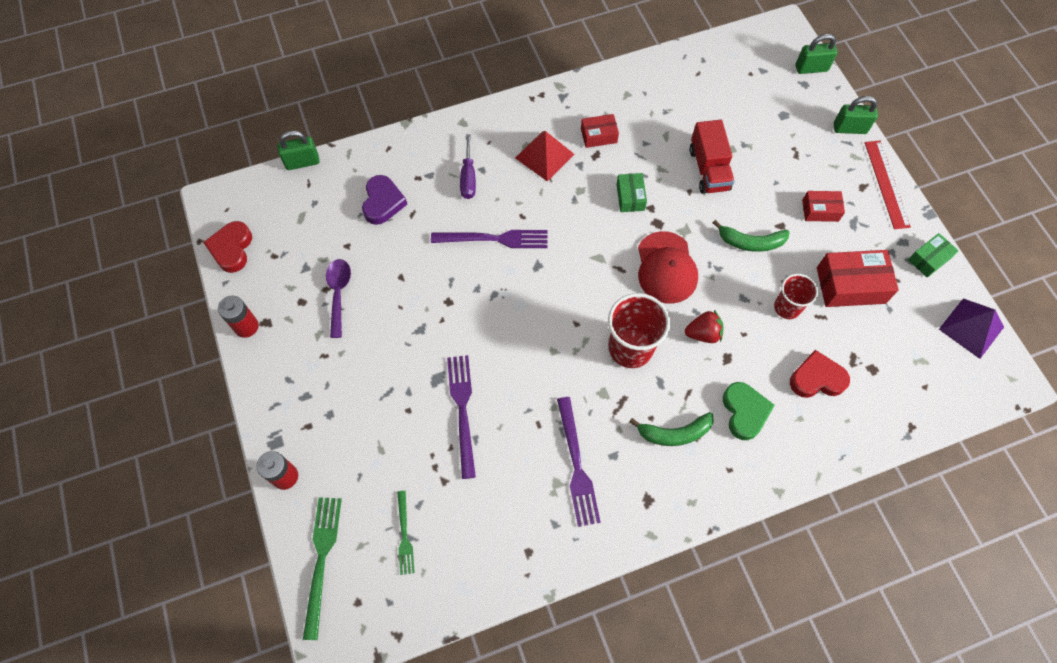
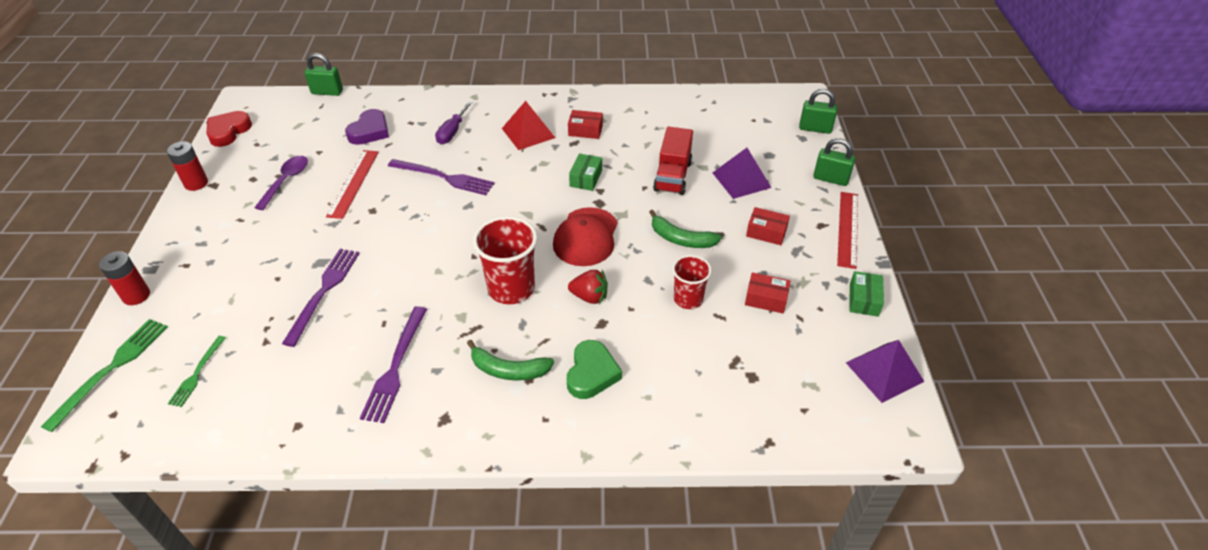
camera: 20 degrees right, 20 degrees down
red heart [790,350,850,398] -> none
red box [817,250,899,307] -> red box [745,272,790,313], size x0.58
green box [908,233,959,278] -> green box turned 60 degrees counterclockwise [849,271,884,317]
none -> red ruler [326,150,379,219]
none -> purple pyramid [713,148,771,199]

